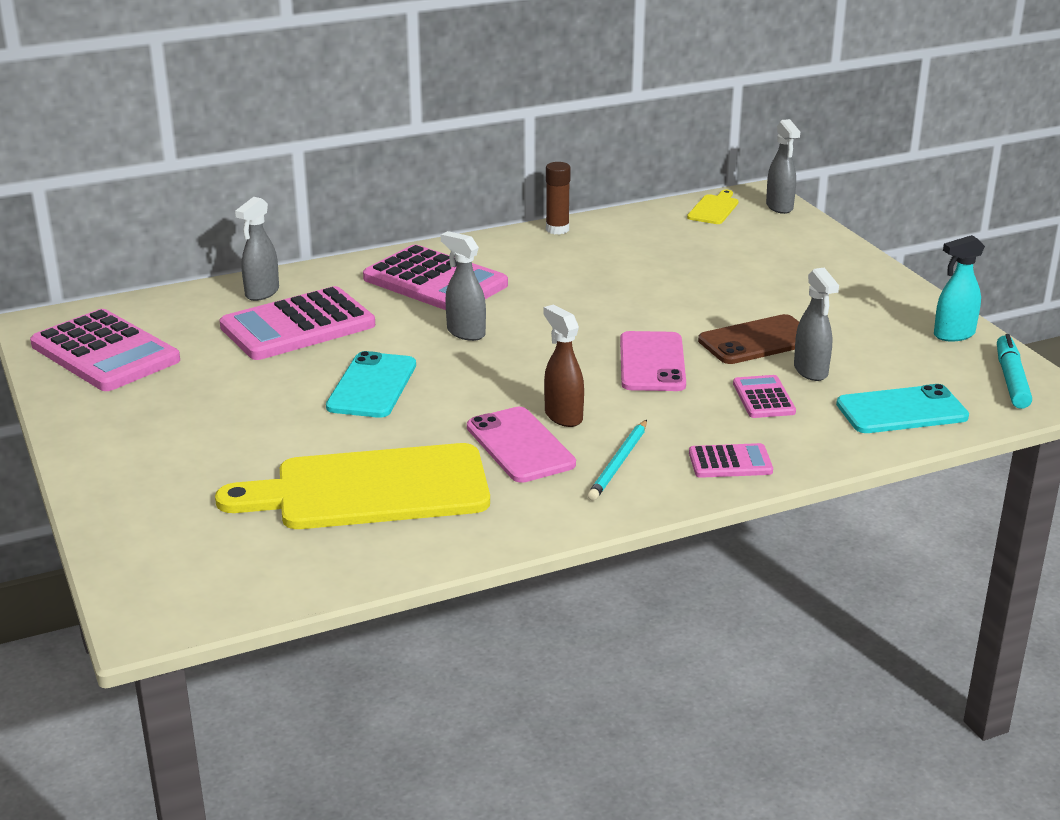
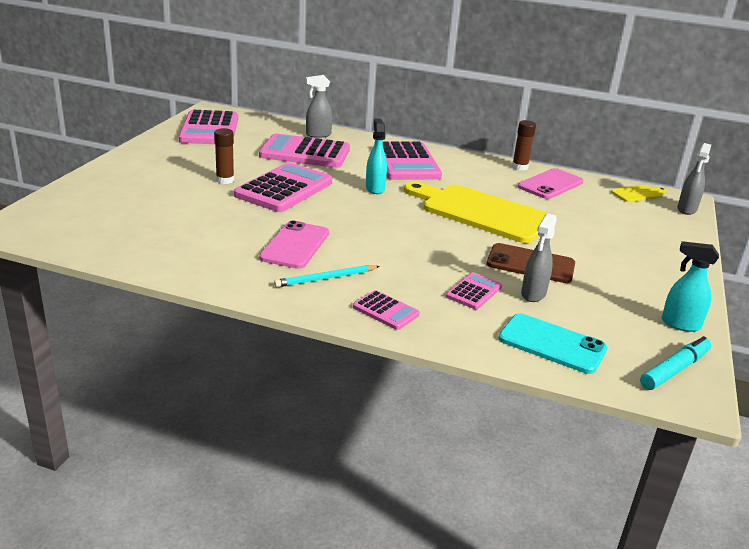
camera: 40 degrees right, 0 degrees up
yellow cutting board [215,443,490,529] -> yellow cutting board moved to [404,182,550,243]
turquoise phone [326,351,416,418] -> pink calculator [234,162,332,212]
grey spray bottle [441,231,486,341] -> turquoise spray bottle [366,119,387,194]
brown spray bottle [544,304,584,427] -> none
pink phone [620,331,686,391] -> pink phone moved to [518,168,583,199]
none -> brown glue stick [214,128,234,184]

